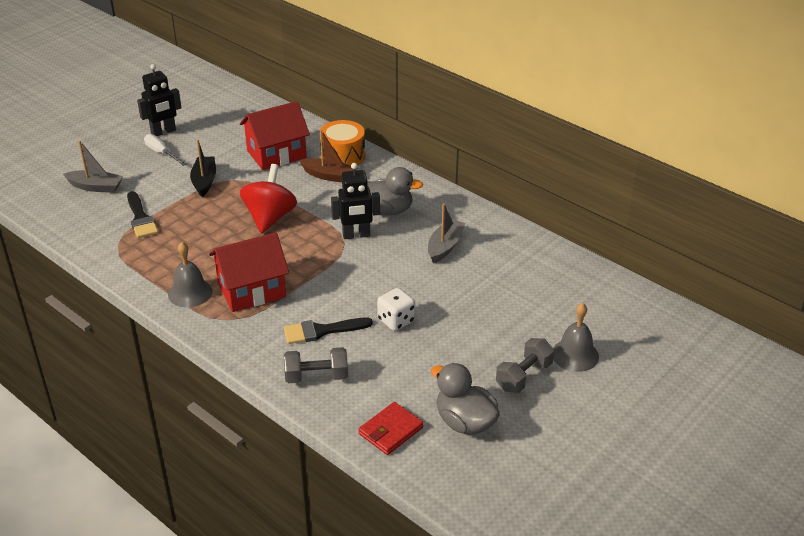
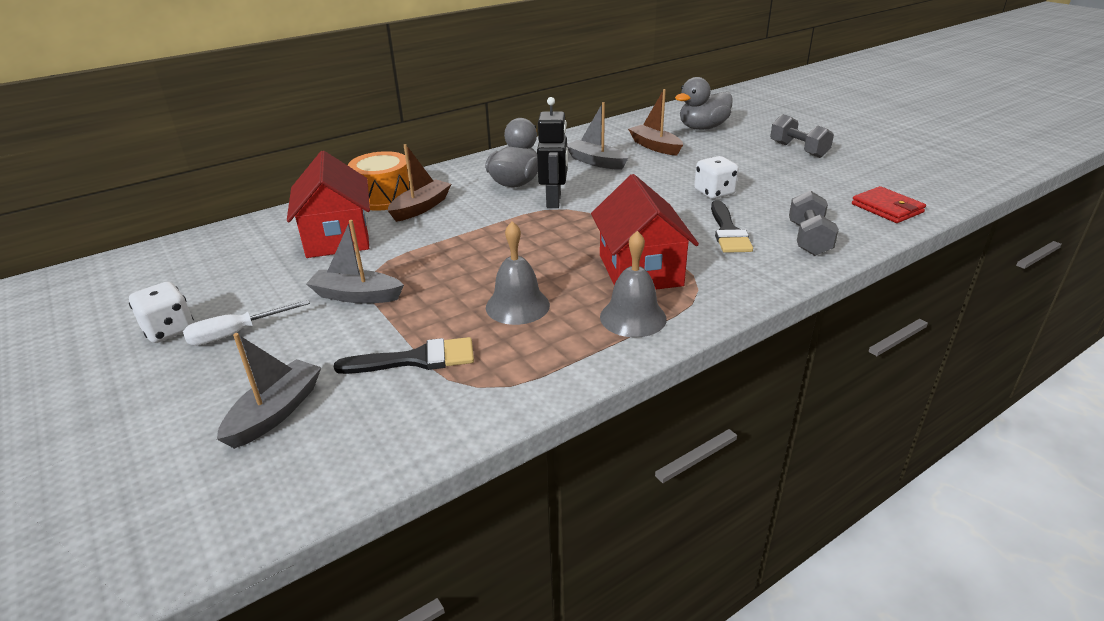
camera: 75 degrees left, 5 degrees down
black robot [137,64,182,136] -> white dice [129,282,194,343]
black boat [190,140,216,197] -> grey boat [306,220,404,304]
red spinning top [240,164,297,234] -> none
grey duck [431,363,500,435] -> grey duck moved to [675,77,733,130]
grey bell [553,303,599,372] -> grey bell moved to [486,221,550,325]
none -> brown boat [628,89,683,156]

